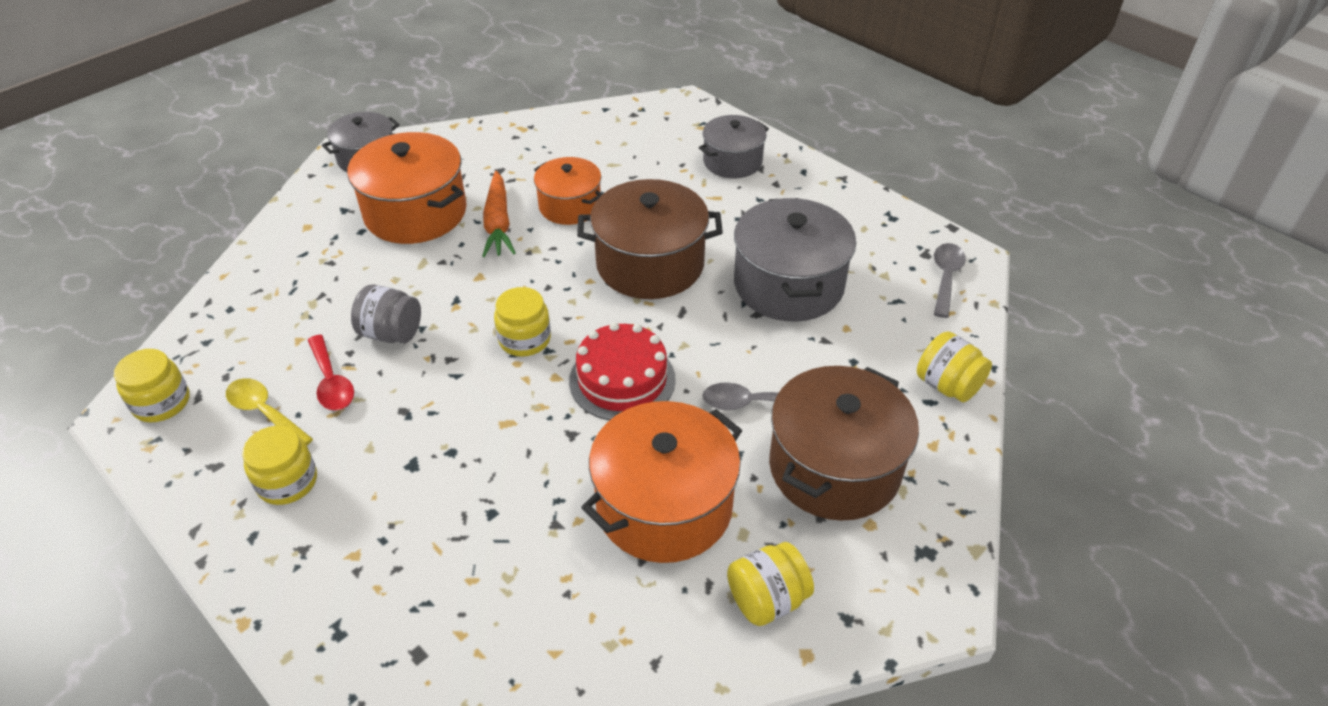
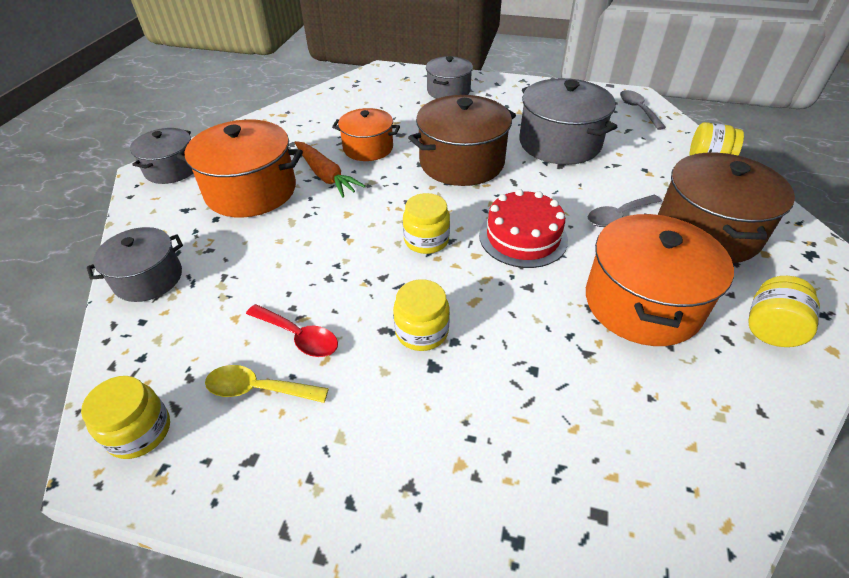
camera: 30 degrees left, 0 degrees up
yellow jar [242,426,317,505] -> yellow jar moved to [393,279,450,351]
grey jar [351,285,421,343] -> none
none -> grey pot [87,227,183,302]

